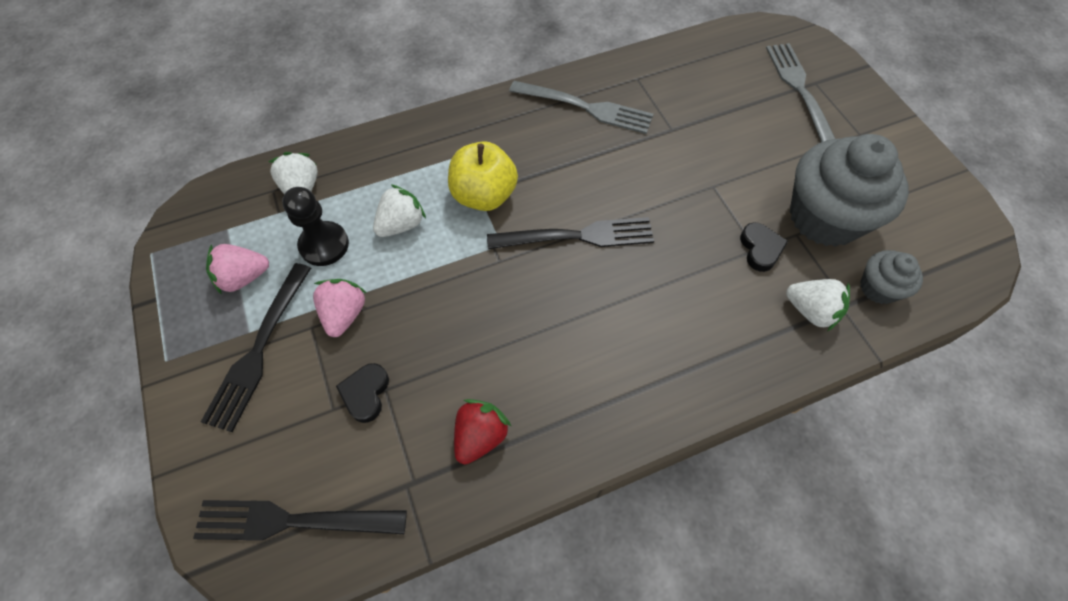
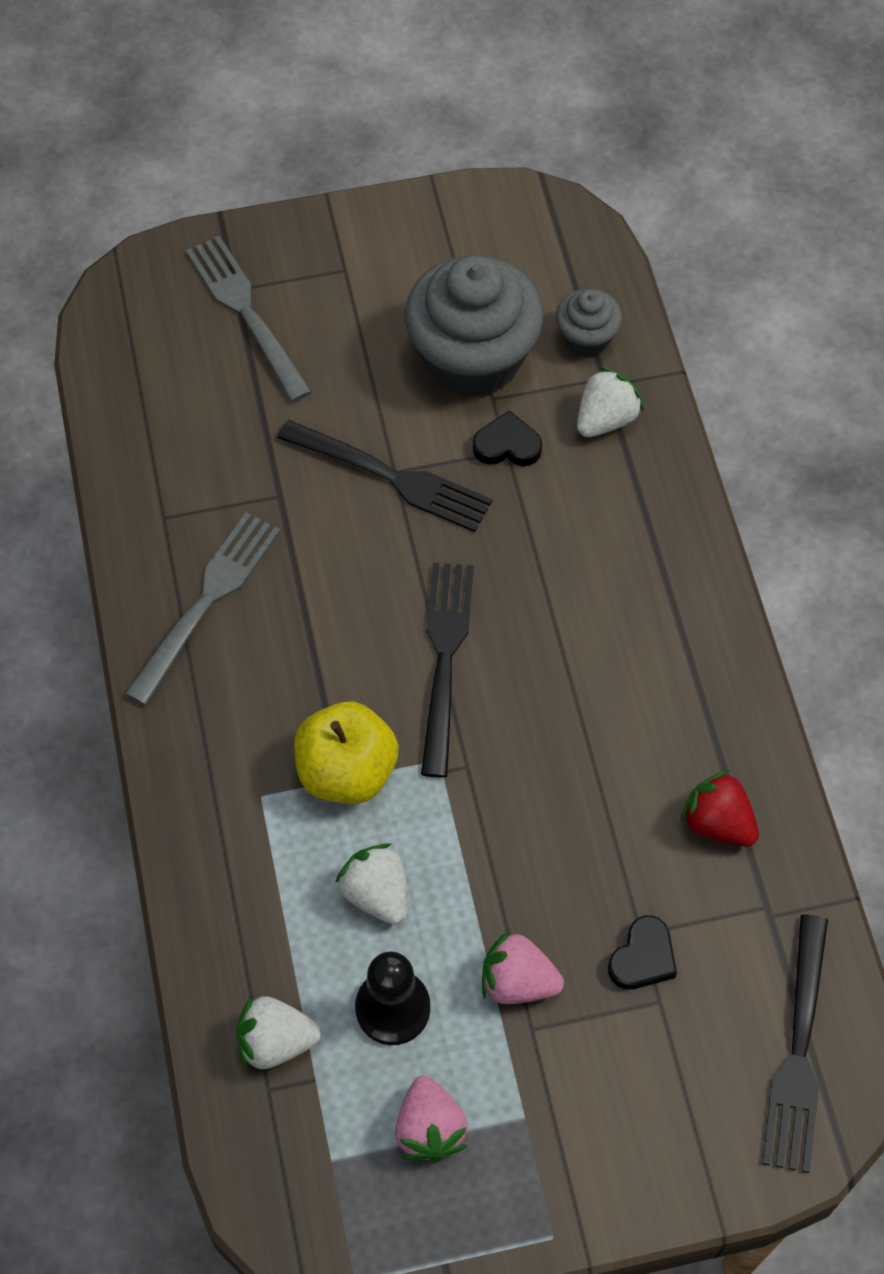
camera: 80 degrees left, 0 degrees up
black fork [201,263,311,432] -> black fork moved to [277,420,493,532]
black heart [336,363,389,423] -> black heart turned 75 degrees counterclockwise [608,916,677,990]
grey fork [766,43,835,142] -> grey fork turned 60 degrees clockwise [186,236,312,402]

